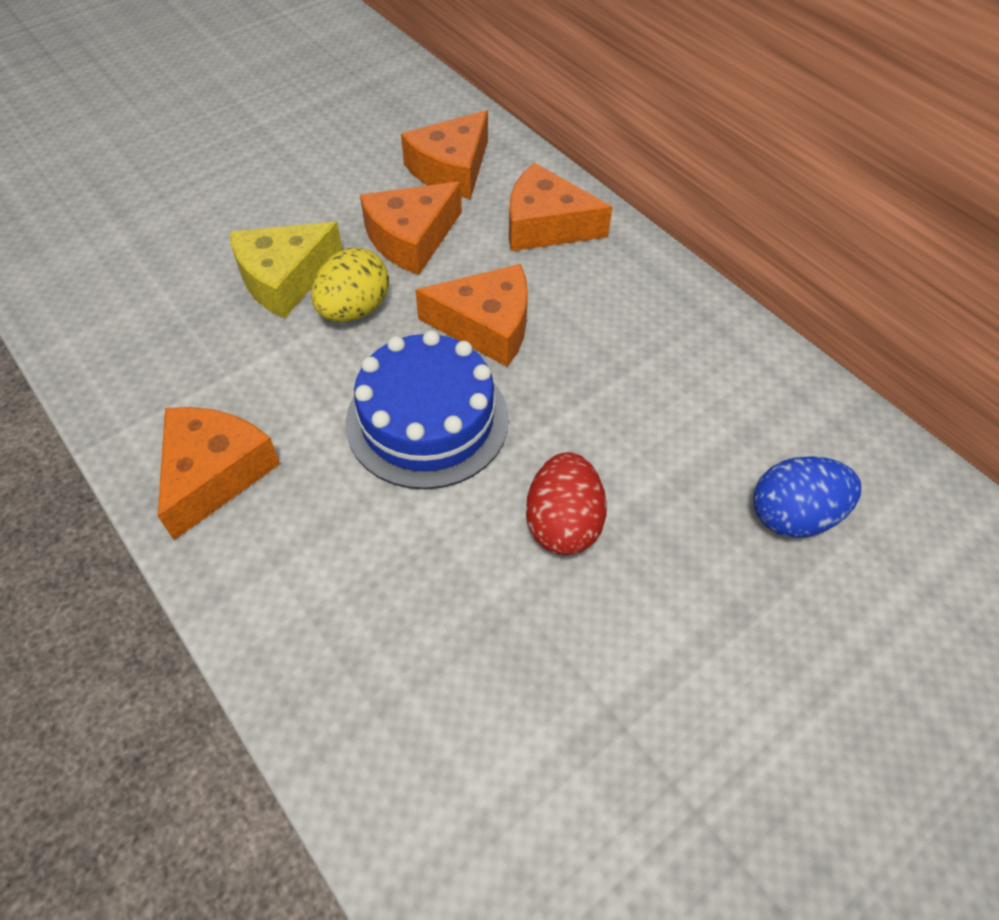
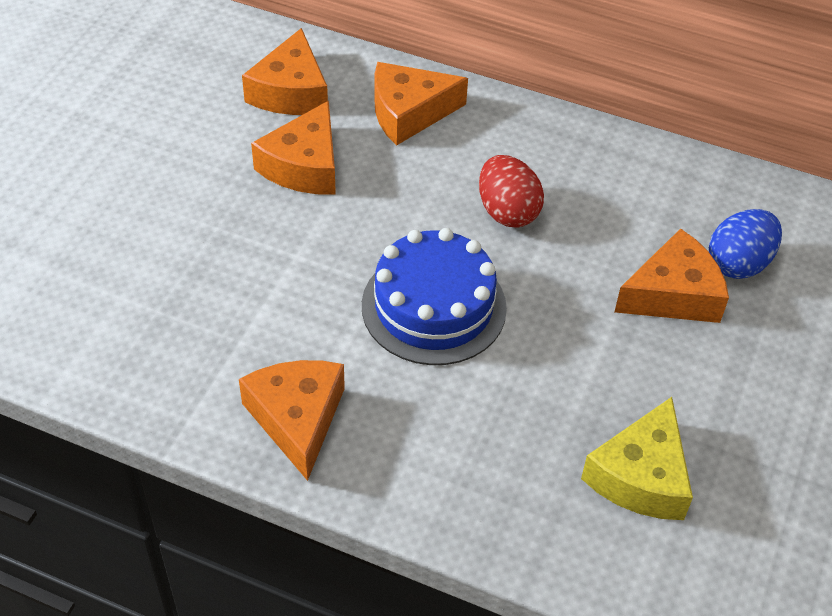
camera: 30 degrees left, 5 degrees down
yellow cheese [230,222,342,319] -> yellow cheese moved to [581,397,693,520]
yellow egg [311,248,389,322] -> none
orange cheese [415,264,528,367] -> orange cheese moved to [615,228,729,323]
red egg [526,452,607,556] -> red egg moved to [479,155,544,227]

